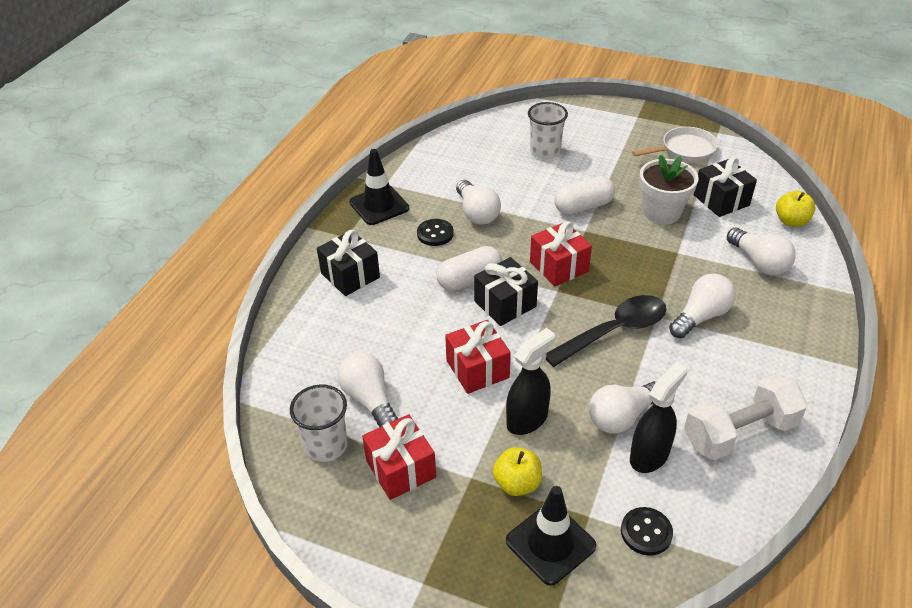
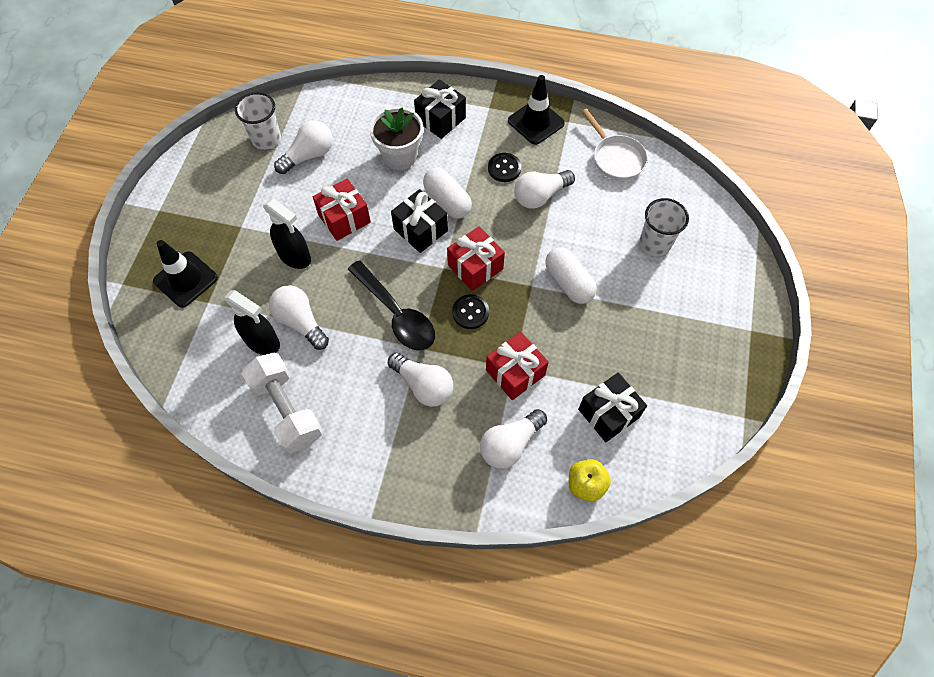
camera: 80 degrees right, 20 degrees up
red gift [362,414,436,500] -> red gift moved to [486,332,549,400]
yellow apple [493,447,542,496] -> none
black button [621,507,673,556] -> black button moved to [452,294,489,329]
white pan [632,127,718,162] -> white pan moved to [581,109,648,181]
white flower pot [639,154,698,224] -> white flower pot moved to [369,107,423,170]

